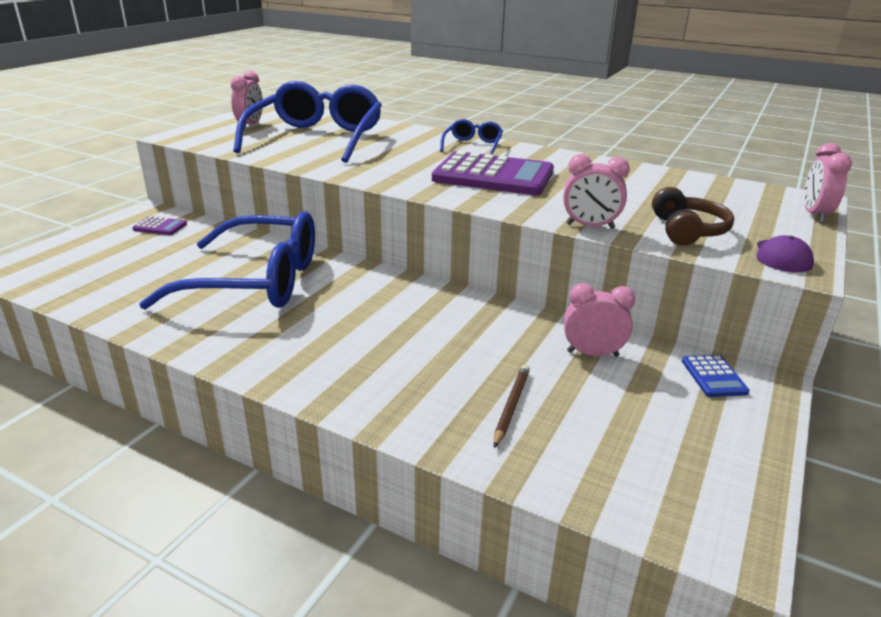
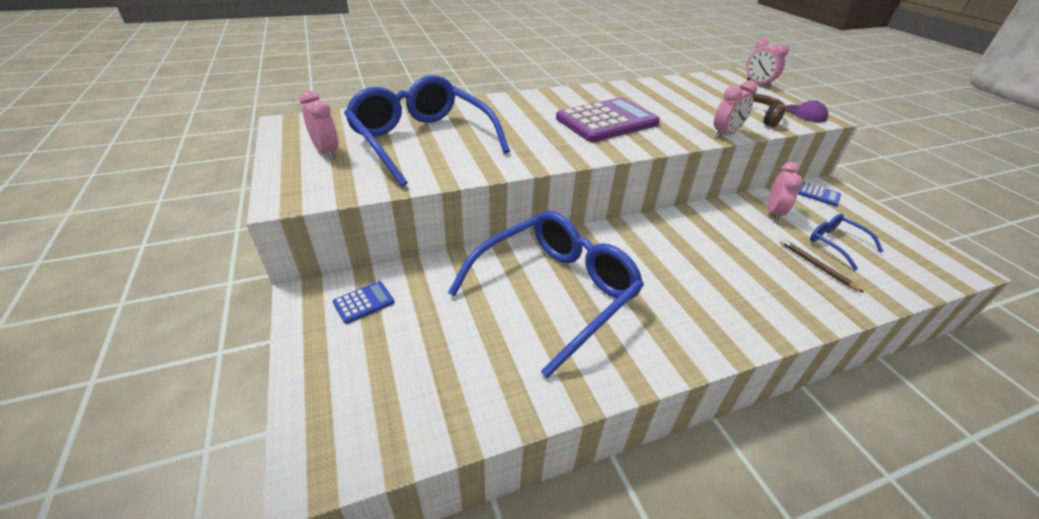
camera: 50 degrees left, 10 degrees up
purple calculator [132,216,187,235] -> blue calculator [333,281,394,324]
blue glasses [440,119,503,155] -> blue glasses moved to [810,214,883,270]
pink clock [564,283,635,357] -> pink clock turned 150 degrees clockwise [768,162,803,221]

